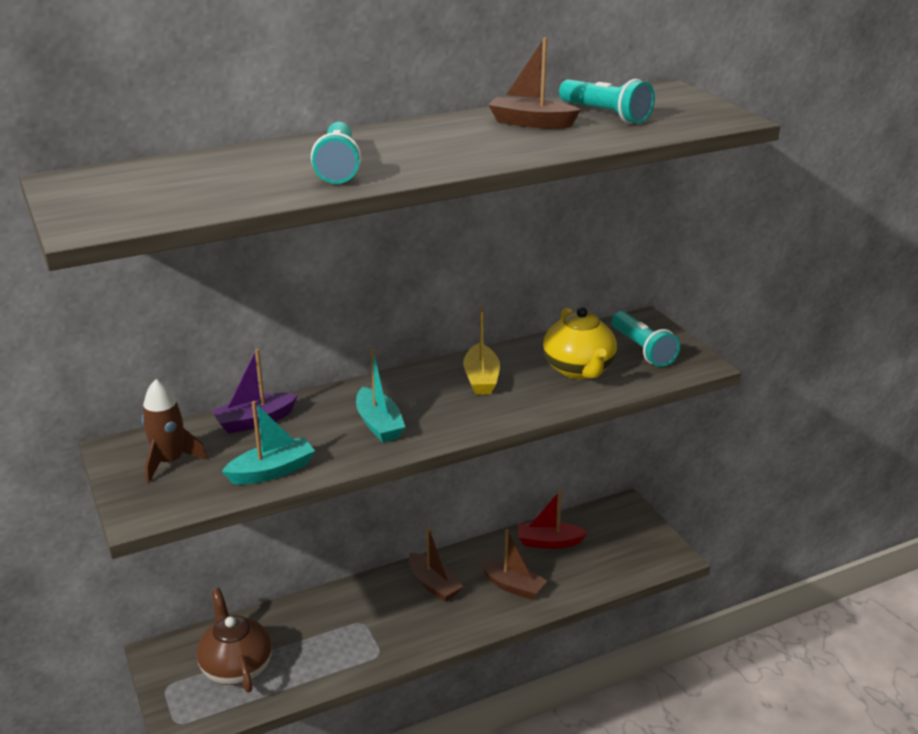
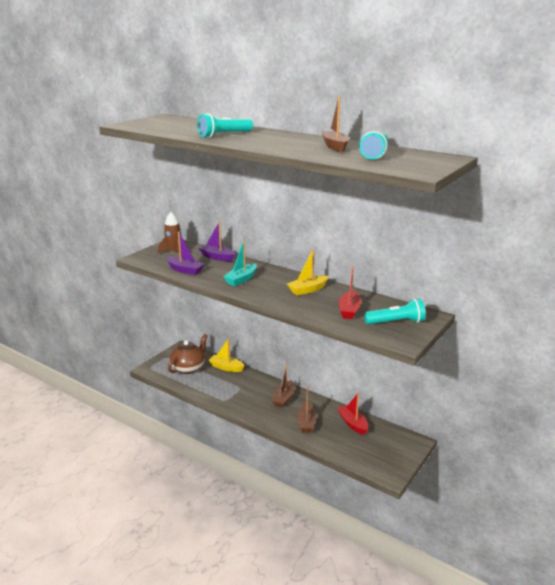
camera: 60 degrees right, 5 degrees down
turquoise boat [222,401,315,485] -> purple boat [167,232,204,275]
yellow teapot [543,307,617,379] -> red boat [339,266,362,319]
turquoise flashlight [612,311,680,367] -> turquoise flashlight turned 135 degrees counterclockwise [364,298,426,324]
none -> yellow boat [208,338,244,372]

